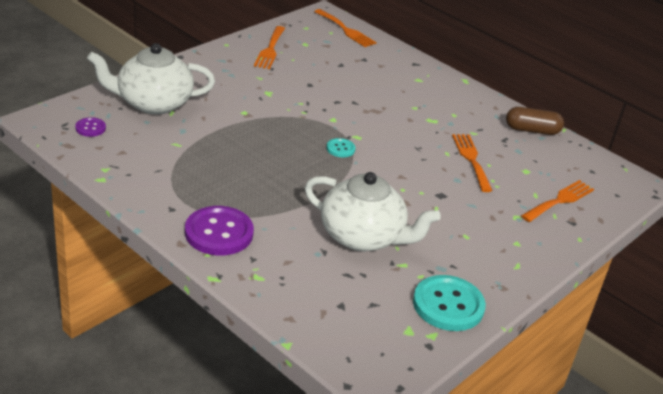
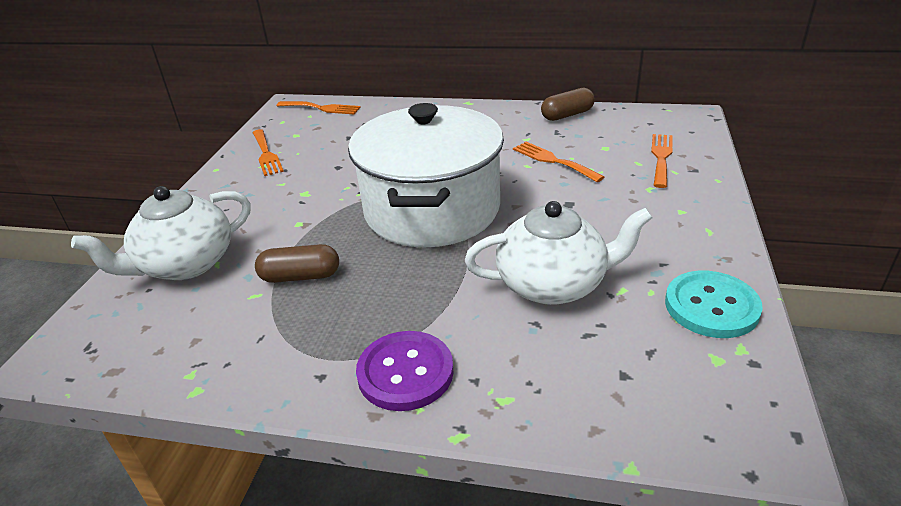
camera: 25 degrees left, 0 degrees up
purple button [75,117,106,137] -> none
turquoise button [326,138,355,157] -> white pot [348,103,504,247]
none -> brown capsule [255,244,339,283]

